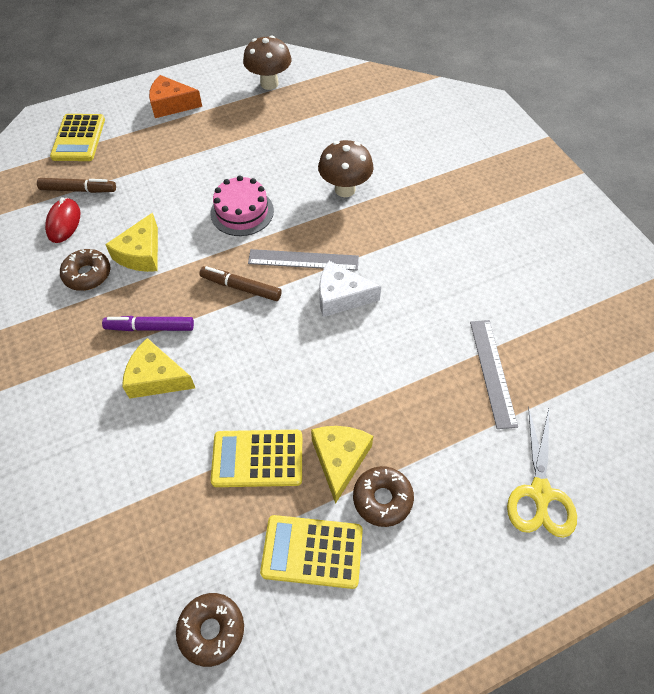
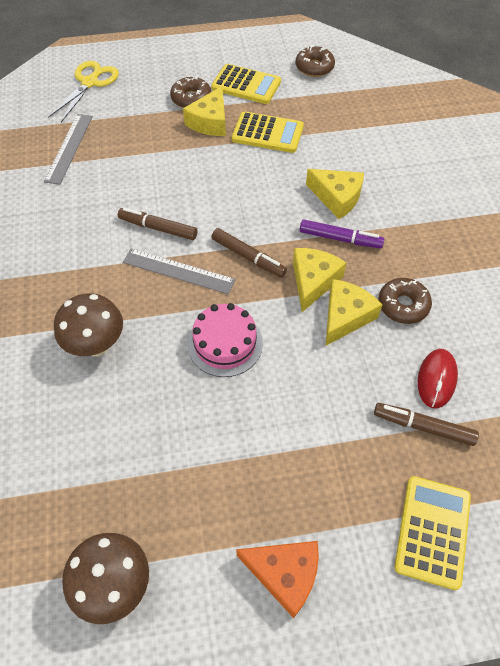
camera: 165 degrees left, 0 degrees up
white cheese [319,261,381,317] -> brown marker [118,207,197,240]
none -> yellow cheese [293,248,346,312]

